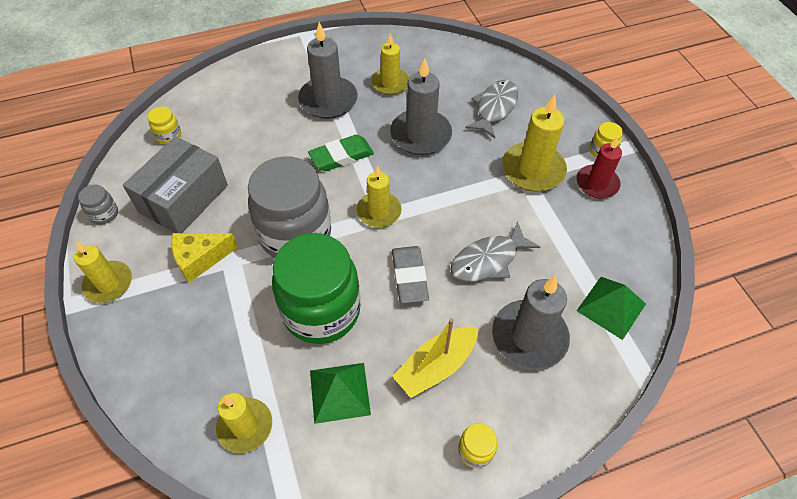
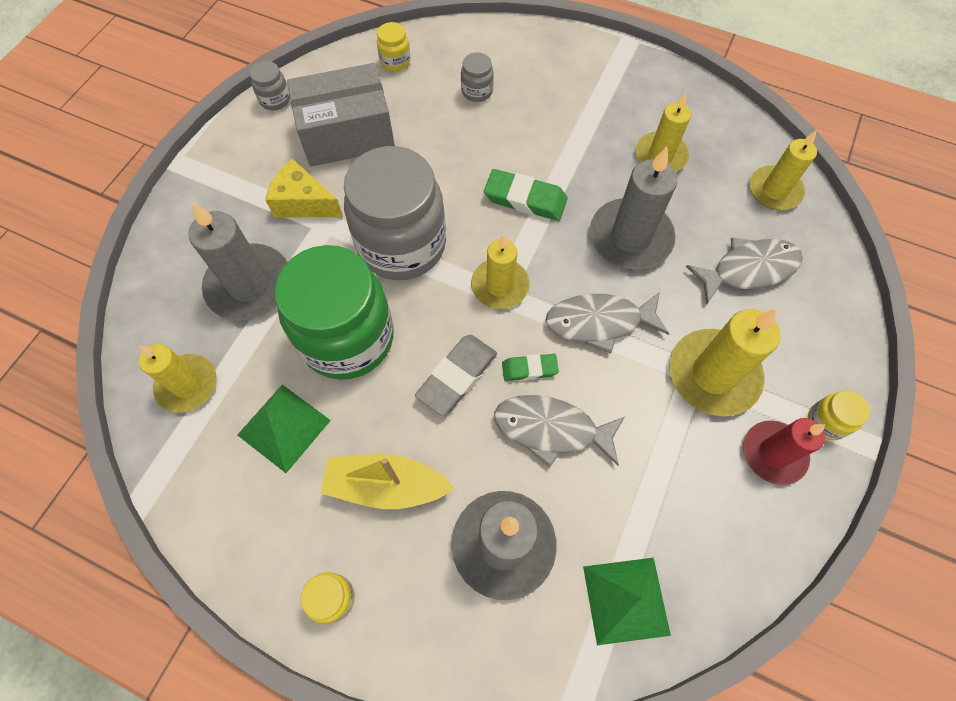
camera: 45 degrees right, 10 degrees up
yellow candle [74,242,132,303] -> yellow candle moved to [750,130,817,210]
grey candle [298,22,358,119] -> grey candle moved to [189,202,288,321]
none -> grey jar [461,53,494,102]
none -> green eraser [502,354,559,381]
none -> grey fish [545,292,669,353]

